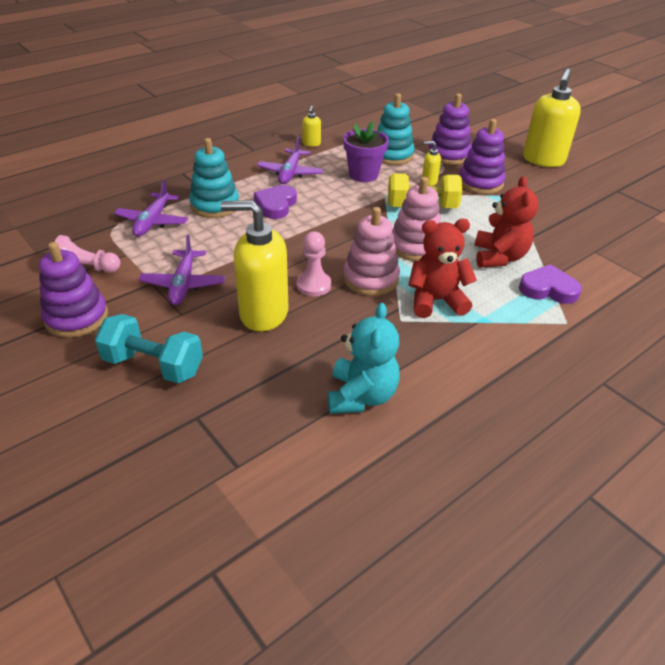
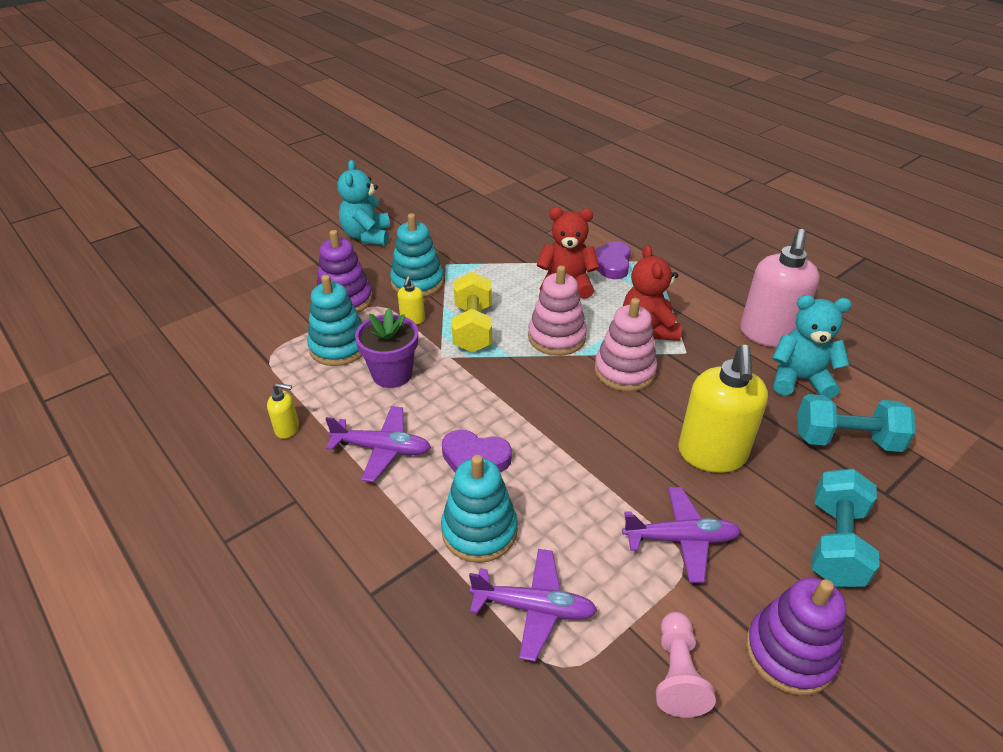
camera: 90 degrees left, 0 degrees up
pink pawn [297,232,331,296] -> none
purple stacking toy [460,119,506,194] -> turquoise stacking toy [390,213,444,297]
yellow soap dispenser [523,68,581,167] -> turquoise teddy bear [337,160,390,246]
none -> pink soap dispenser [740,229,820,347]
none -> turquoise dumbbell [797,394,916,452]

